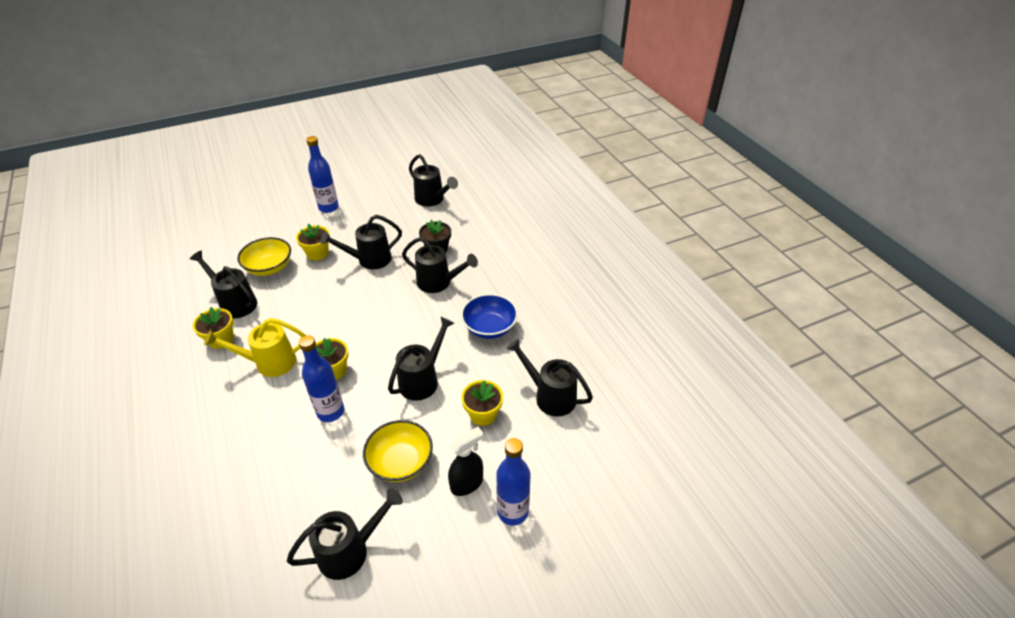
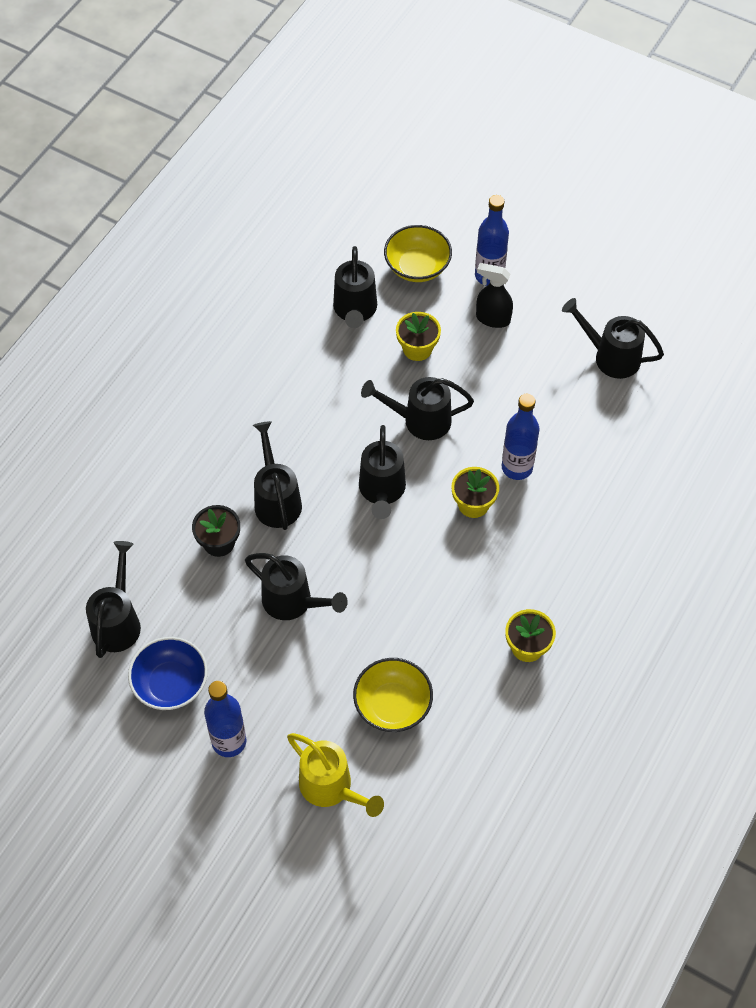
camera: 125 degrees left, 15 degrees up
black watering can [190,250,257,318] -> black watering can moved to [359,425,406,519]
yellow watering can [204,318,306,377] -> yellow watering can moved to [287,733,384,817]
yellow flower pot [296,224,330,260] -> none
yellow bowl [363,420,433,482] -> yellow bowl moved to [384,225,452,282]
blue bowl [461,294,518,339] -> blue bowl moved to [128,637,208,710]

